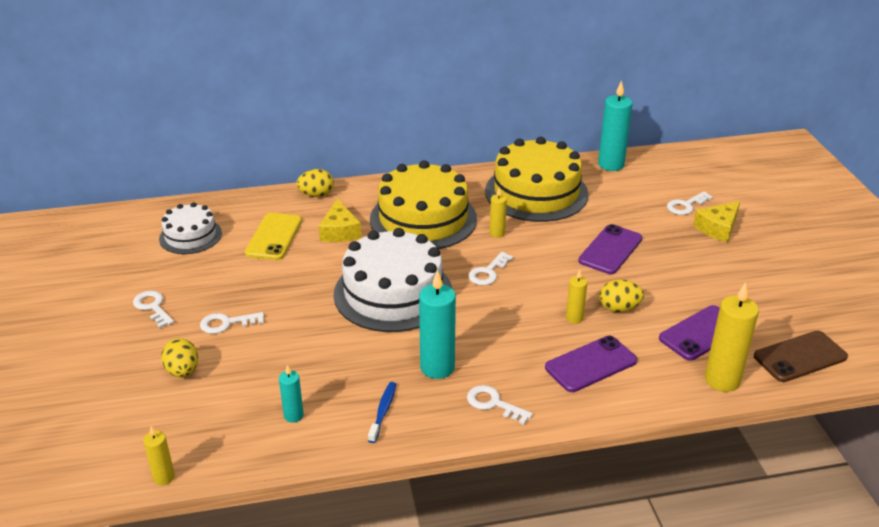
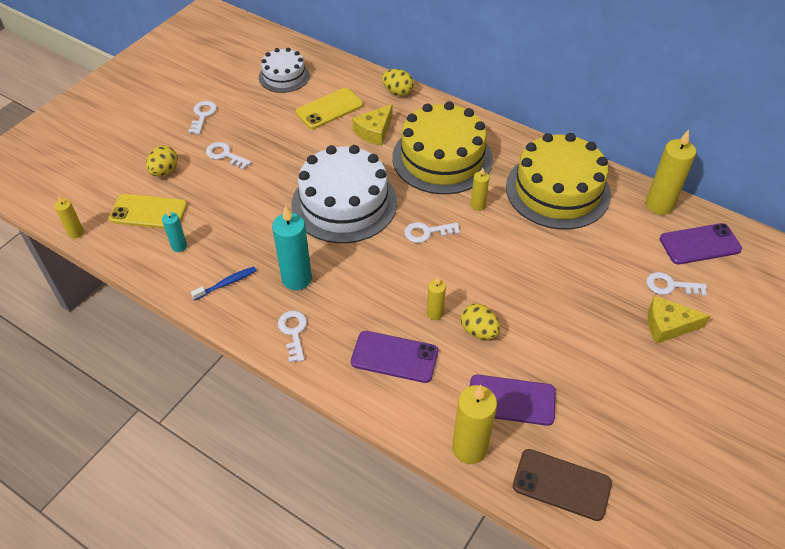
camera: 45 degrees right, 15 degrees up
purple phone [578,224,642,274] -> purple phone moved to [660,223,742,265]
turquoise candle [598,80,633,171] -> yellow candle [646,130,696,215]
none -> yellow phone [109,194,187,229]

